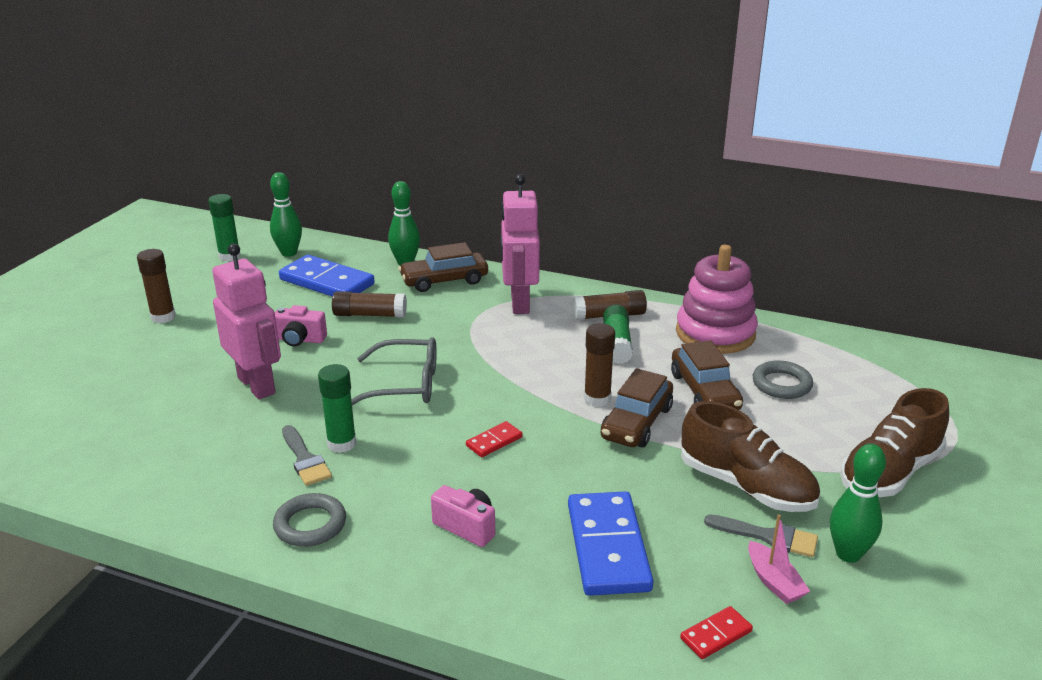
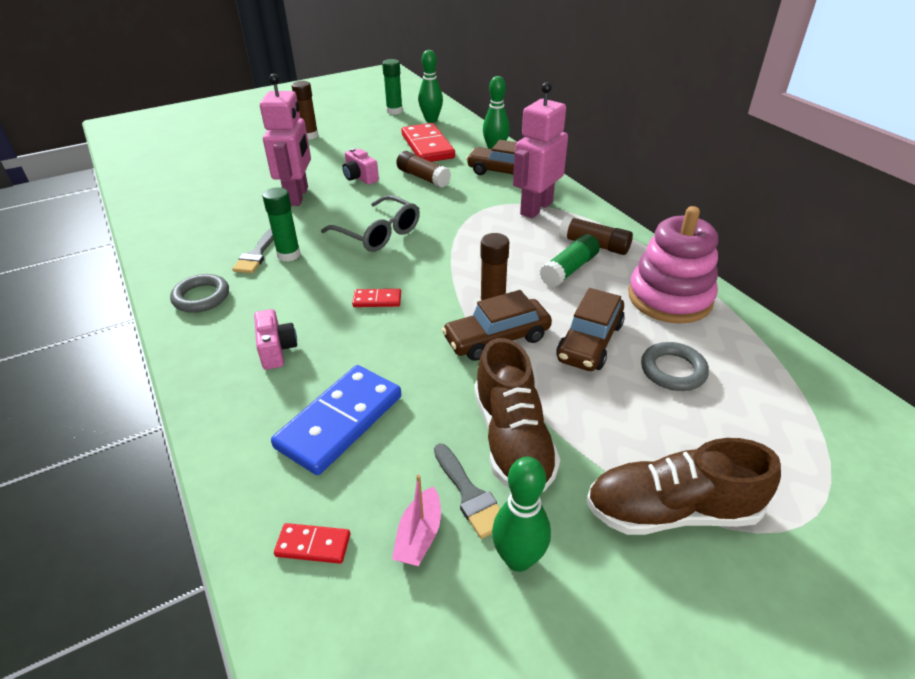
camera: 40 degrees right, 10 degrees up
blue domino [279,255,375,297] -> red domino [401,123,455,162]

